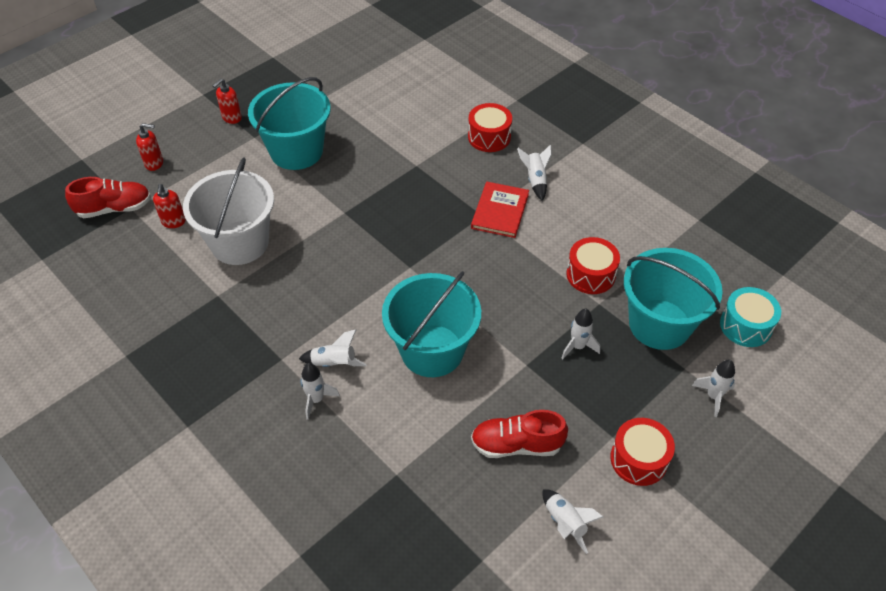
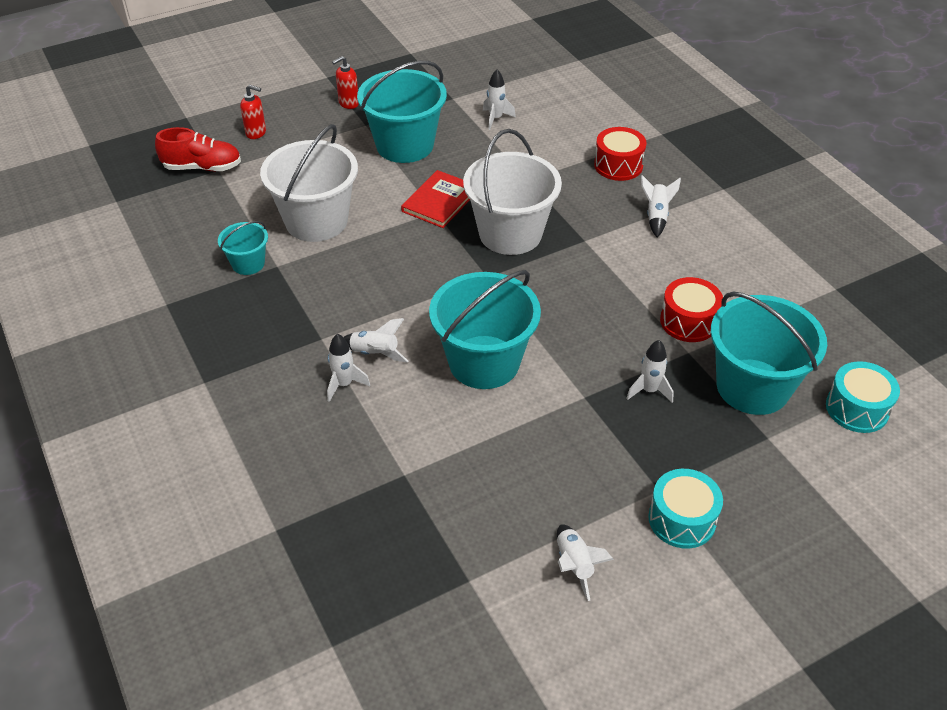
camera: 15 degrees right, 5 degrees down
red soap dispenser [153,184,186,228] -> none
red book [471,182,529,238] -> red book moved to [401,170,470,228]
red shoe [471,410,568,458] -> none
red drum [610,418,675,486] -> turquoise drum [648,469,723,548]
white rocket [692,360,735,417] -> white rocket moved to [483,69,516,130]
none -> turquoise bucket [218,221,268,275]
none -> white bucket [463,129,562,255]

